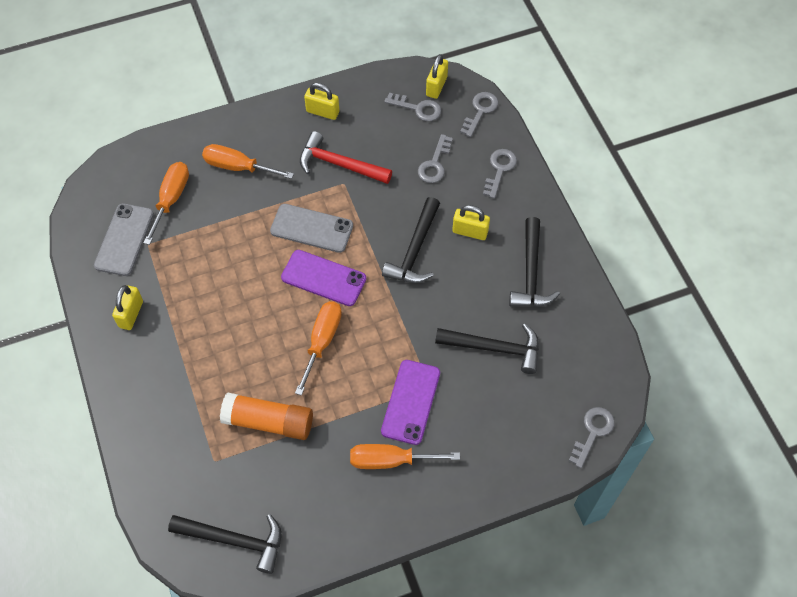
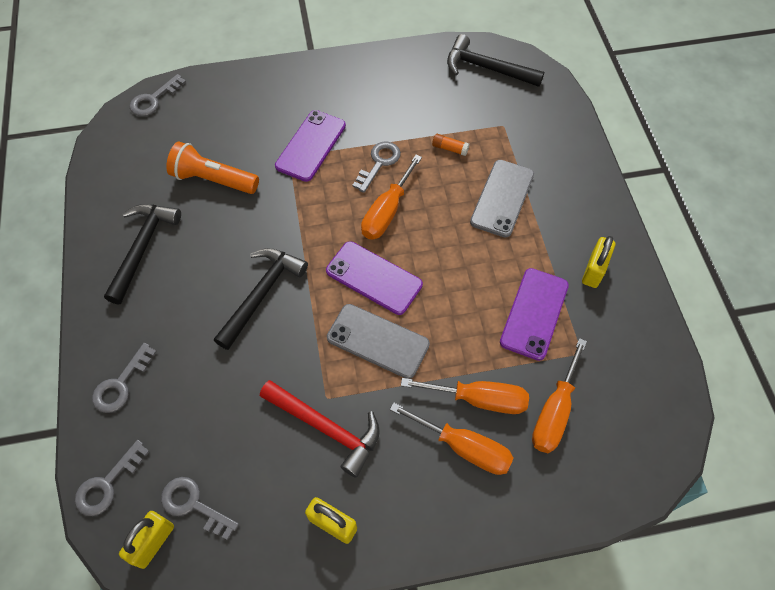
camera: 170 degrees left, 0 degrees up
grey phone [94,203,154,276] -> grey phone moved to [470,160,534,238]
orange glue stick [220,392,313,440] -> orange glue stick [432,134,470,156], size x0.42
orange screwdriver [350,444,460,469] -> orange screwdriver moved to [401,378,529,414]
grey key [418,134,453,183] -> grey key moved to [352,142,401,193]
black hammer [435,323,539,374] -> orange flashlight [166,142,259,194]
yellow padlock [452,205,490,240] -> none
none -> purple phone [500,268,569,361]

